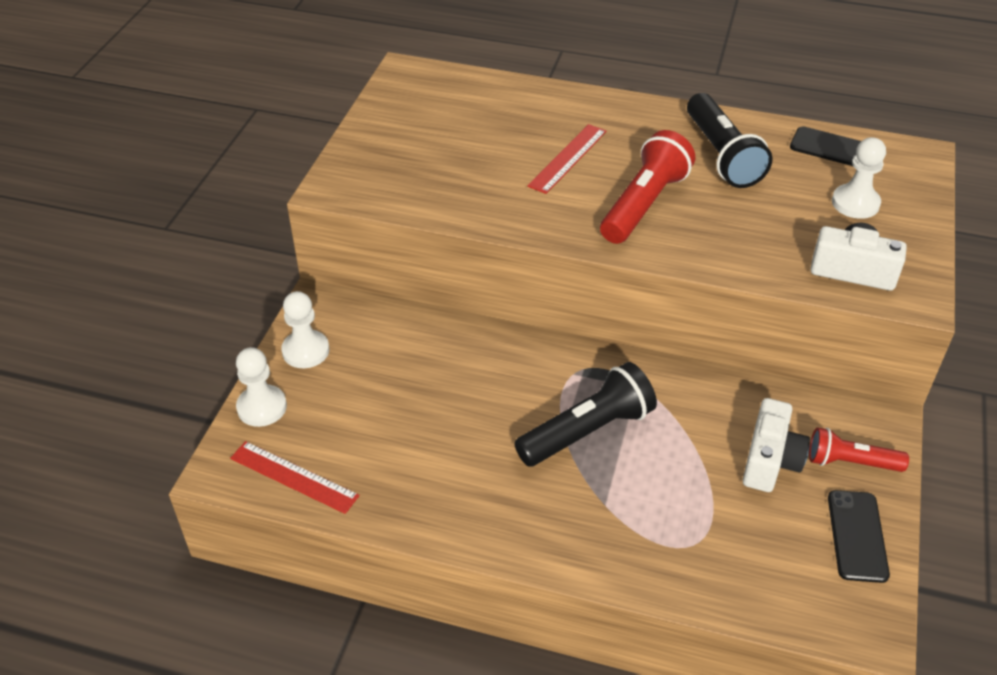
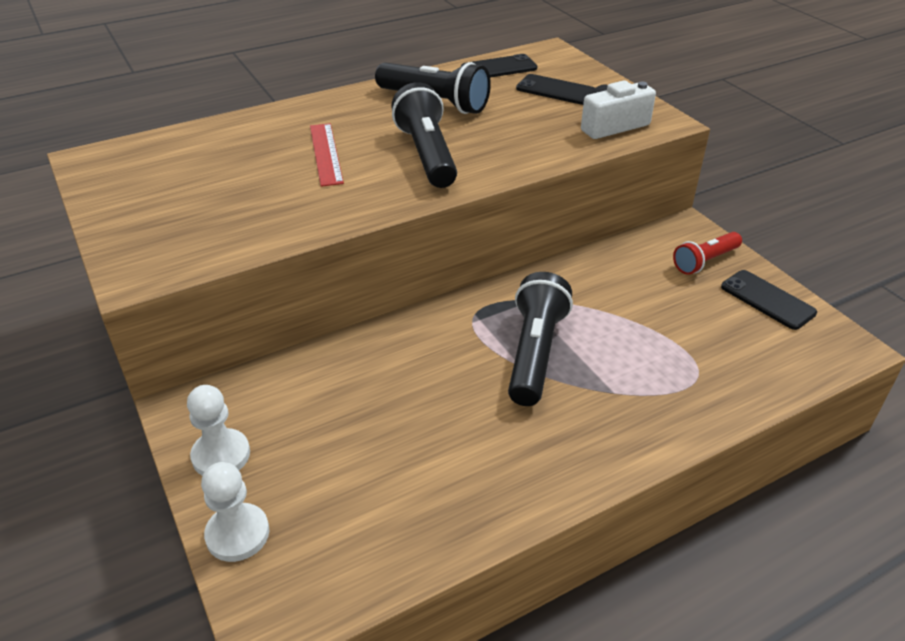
camera: 45 degrees left, 5 degrees down
red ruler [230,441,360,514] -> none
red flashlight [600,130,695,244] -> black flashlight [391,82,457,188]
white camera [743,398,810,492] -> none
white pawn [832,137,886,219] -> black phone [516,74,595,105]

